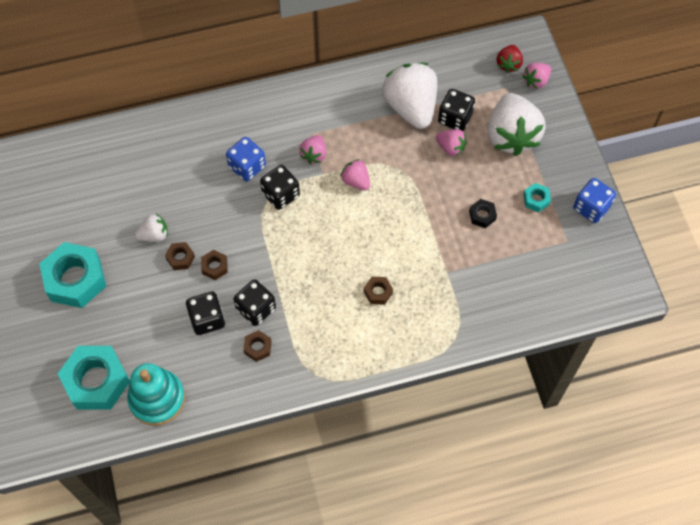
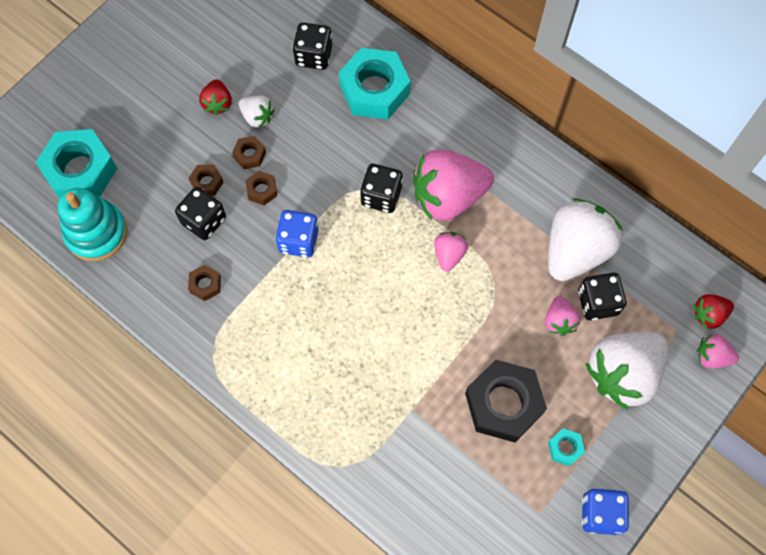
camera: 55 degrees right, 5 degrees up
turquoise nut [39,242,106,308] -> turquoise nut moved to [339,48,411,119]
blue dice [226,137,266,181] -> blue dice moved to [275,210,318,257]
black dice [234,279,276,326] -> black dice moved to [292,22,332,70]
pink strawberry [299,135,326,164] -> pink strawberry [413,149,494,220], size x2.09
brown nut [364,277,393,305] -> brown nut moved to [189,164,224,196]
black nut [469,199,497,228] -> black nut [465,359,547,442], size x2.23
none -> red strawberry [199,79,232,115]

